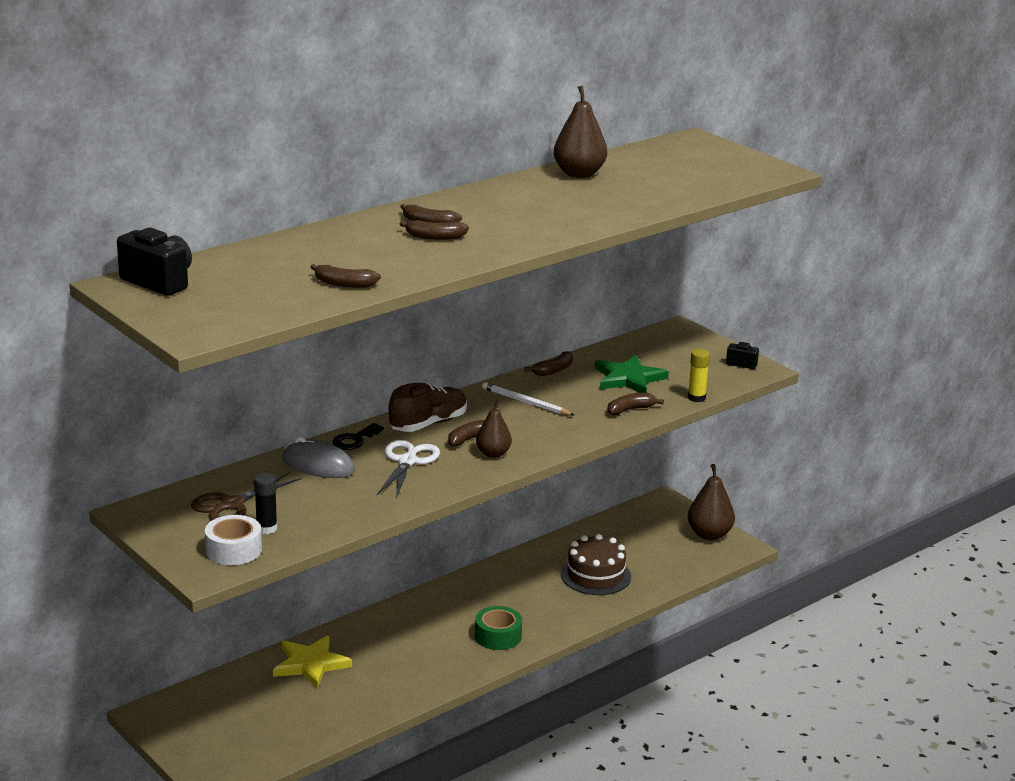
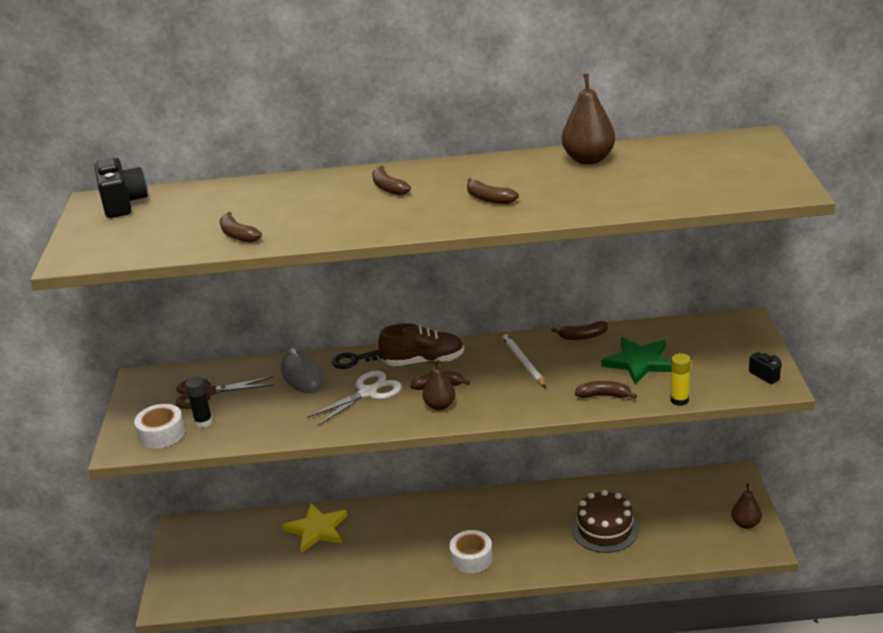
camera: 40 degrees right, 5 degrees up
brown banana [399,220,469,240] -> brown banana moved to [467,178,519,204]
green tape [475,606,522,650] -> white tape [449,530,493,573]
brown pear [687,464,735,540] -> brown pear [731,484,762,529], size x0.64

